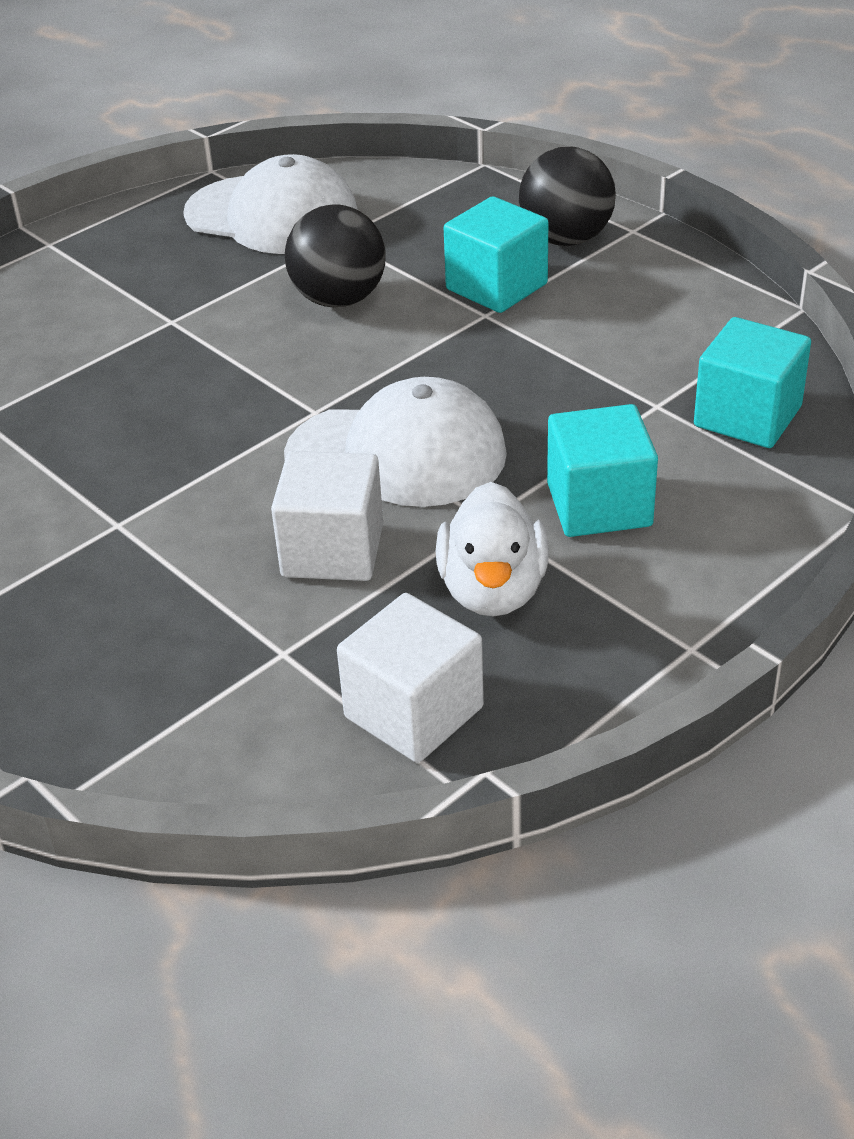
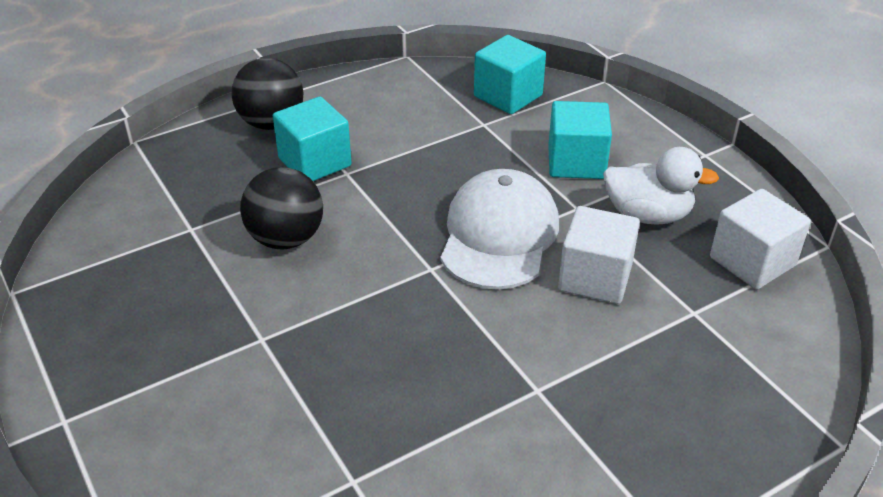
camera: 80 degrees left, 0 degrees up
white cap [183,154,358,254] -> none

